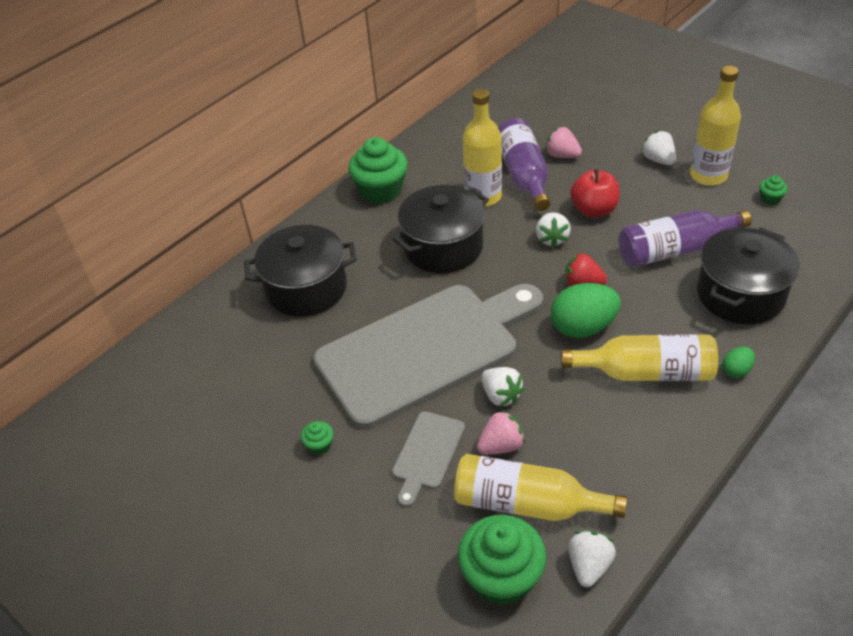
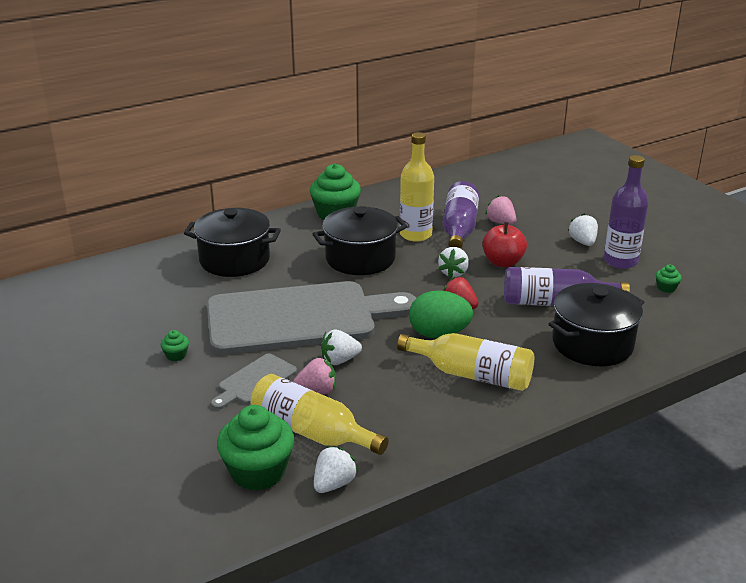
camera: 15 degrees right, 15 degrees down
white strawberry [481,367,525,407] -> white strawberry turned 90 degrees clockwise [321,330,362,365]
yellow bottle [690,66,741,186] -> purple bottle [604,155,648,269]
green egg [722,347,755,378] -> none

